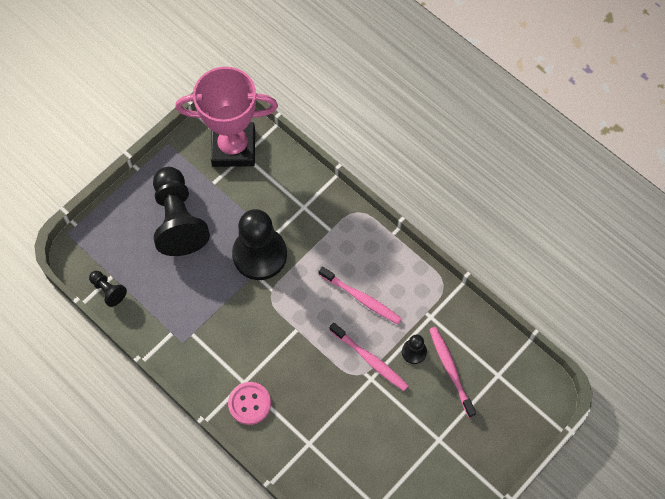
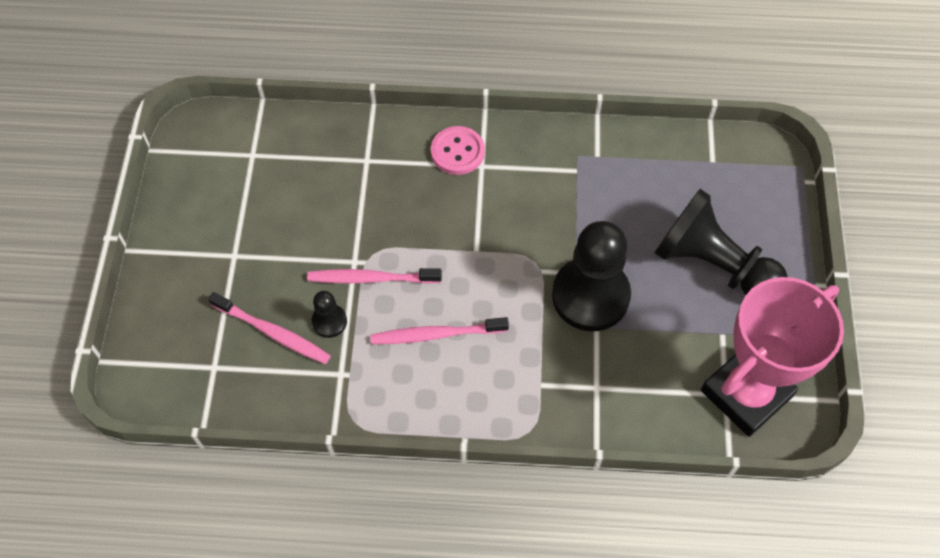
camera: 140 degrees right, 5 degrees down
black pawn [89,271,127,307] -> none

